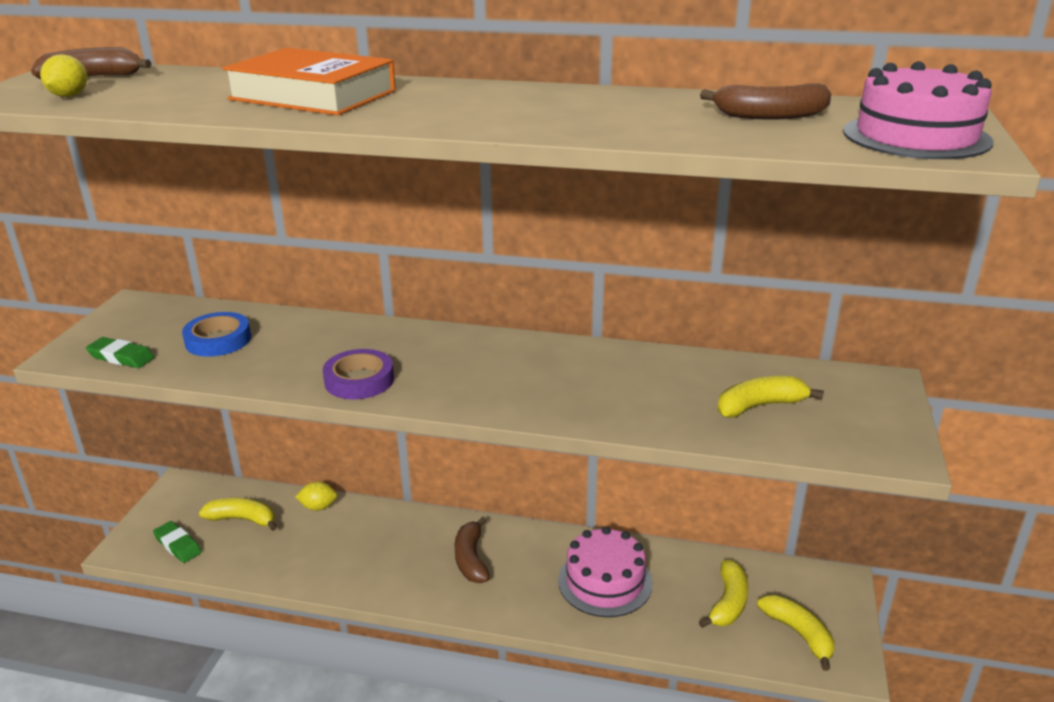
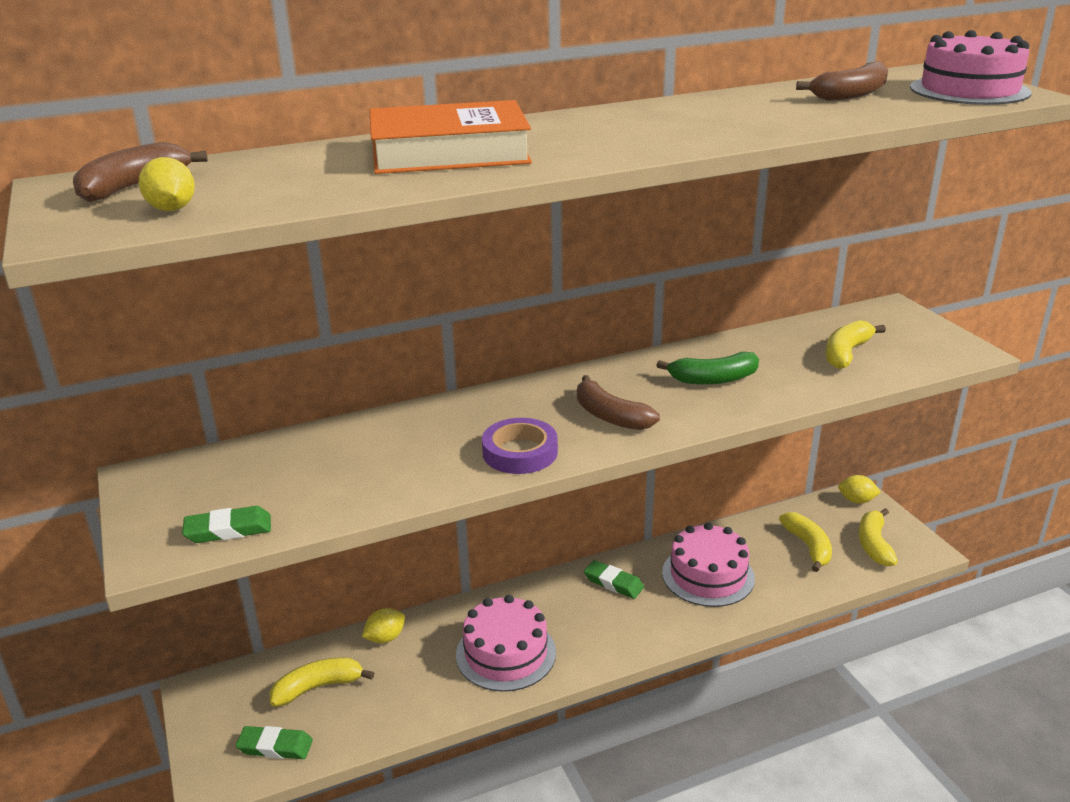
camera: 35 degrees left, 0 degrees up
blue tape [182,312,251,357] -> none
brown banana [455,516,490,583] -> brown banana moved to [577,375,660,430]
yellow banana [757,595,835,671] -> yellow banana turned 105 degrees counterclockwise [859,508,898,566]
none -> pink cake [456,595,556,692]
none -> green eraser [584,560,644,599]
none -> green banana [656,352,759,385]
none -> yellow lemon [838,475,881,504]

